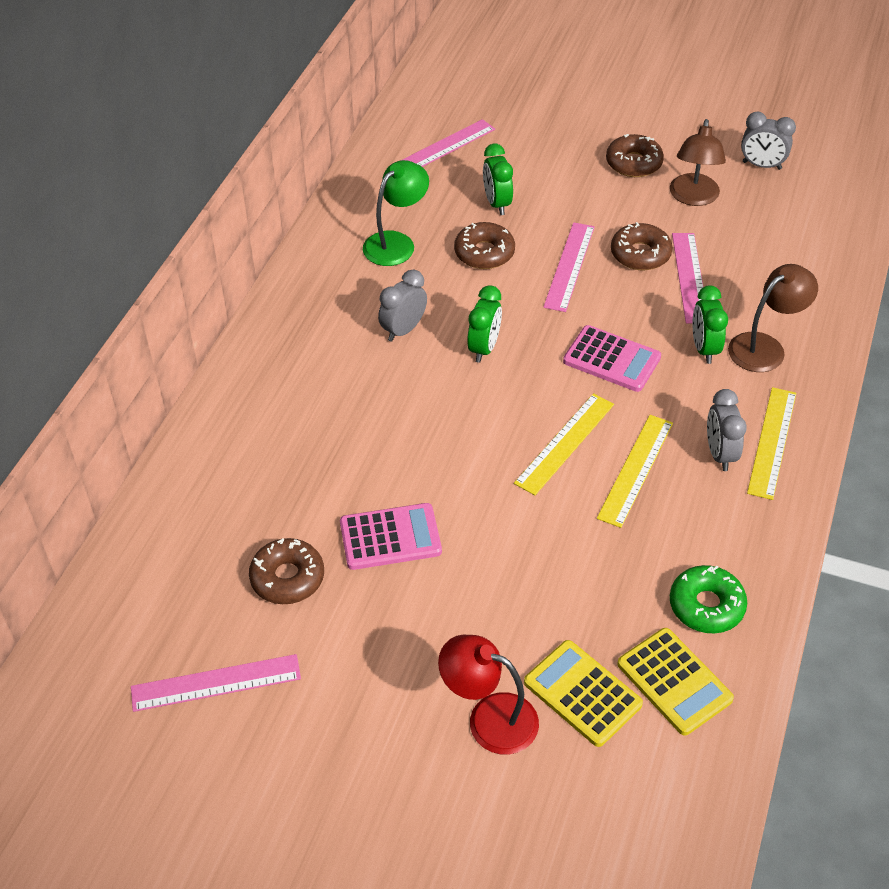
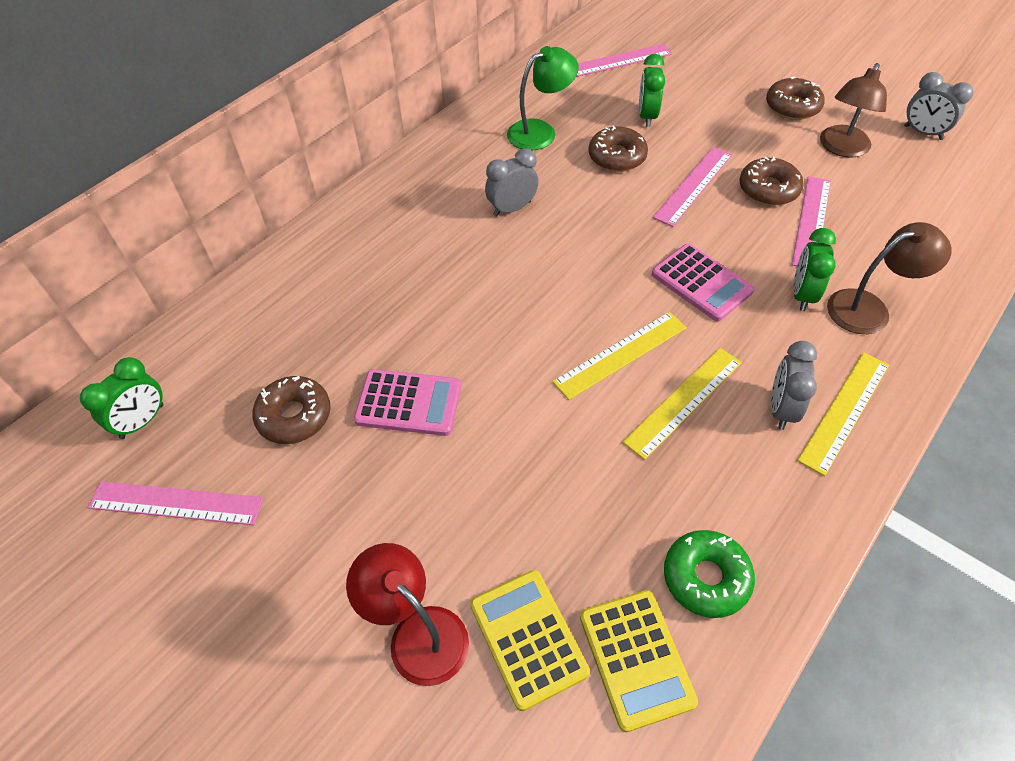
camera: 20 degrees right, 5 degrees up
green clock [467,285,502,363] -> green clock moved to [80,357,163,439]

